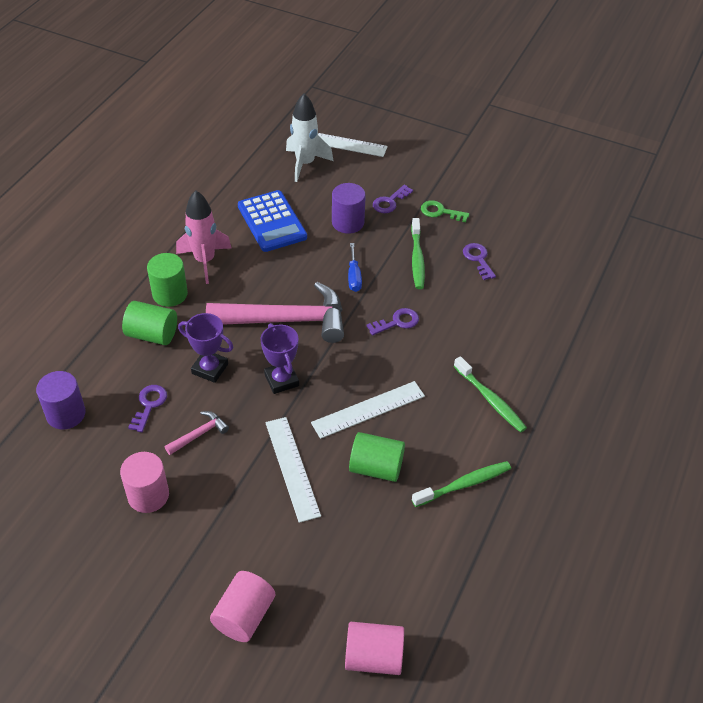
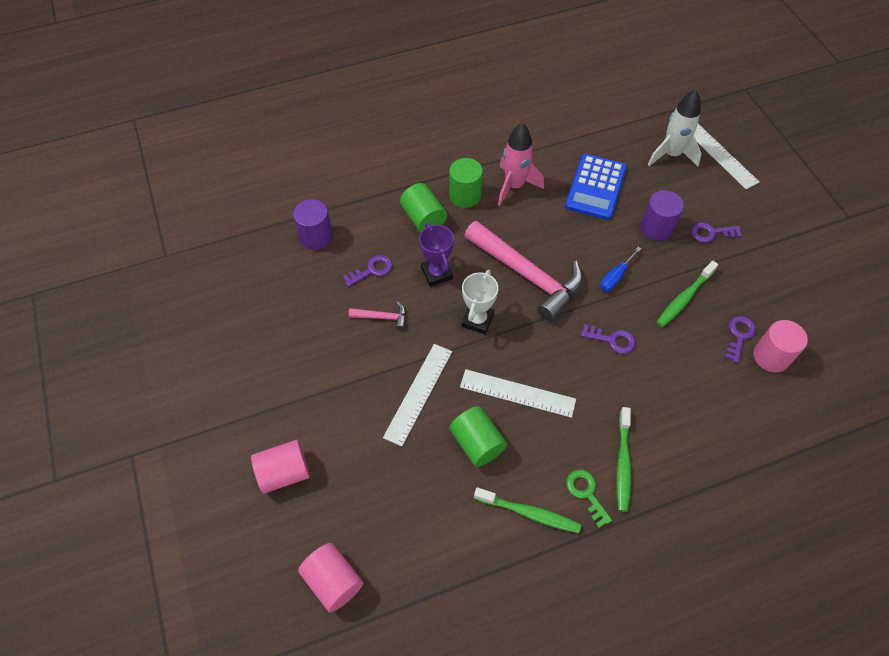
camera: 45 degrees right, 10 degrees up
pink cylinder [120,452,169,513] -> pink cylinder moved to [754,320,808,373]
purple trophy [261,323,299,394] -> white trophy [461,270,498,334]
green key [421,200,469,222] -> green key moved to [566,470,612,528]

